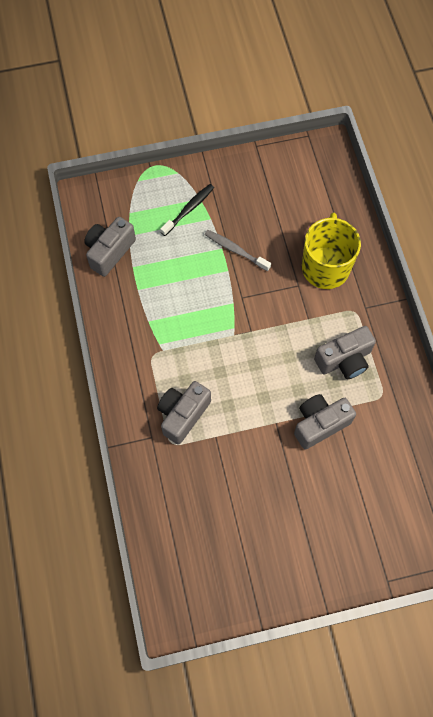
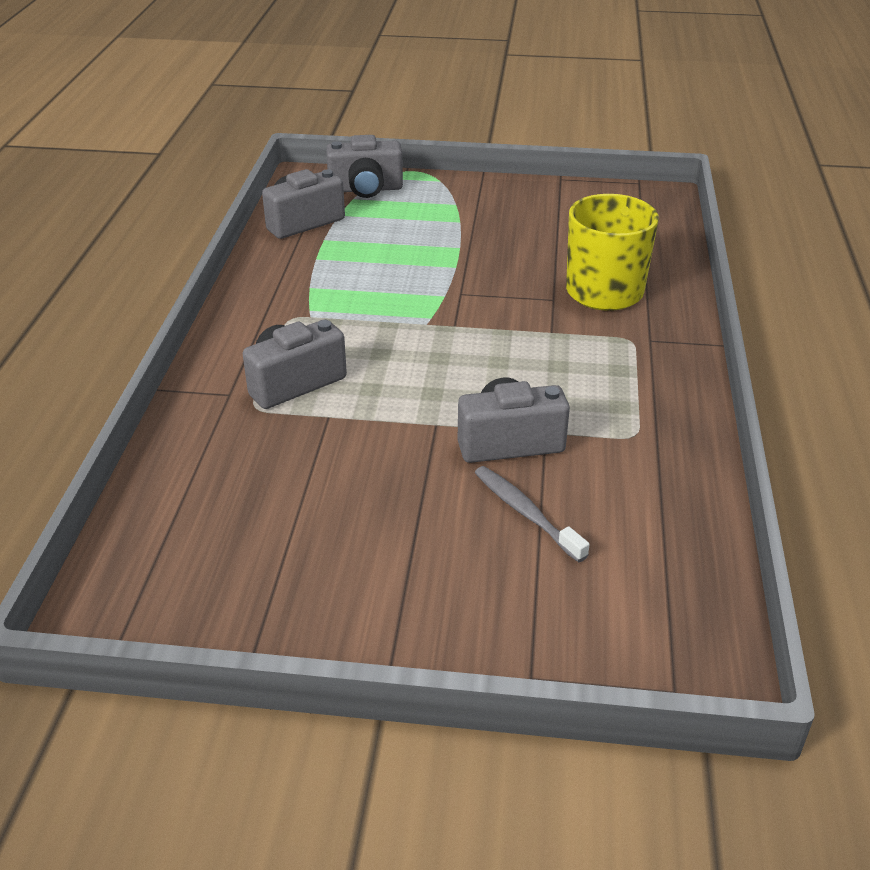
camera: 20 degrees right, 30 degrees down
black toothbrush [160,184,214,236] -> none
grey toothbrush [205,230,271,271] -> grey toothbrush moved to [475,466,590,562]
grey camera [314,326,376,379] -> grey camera moved to [326,135,403,198]

